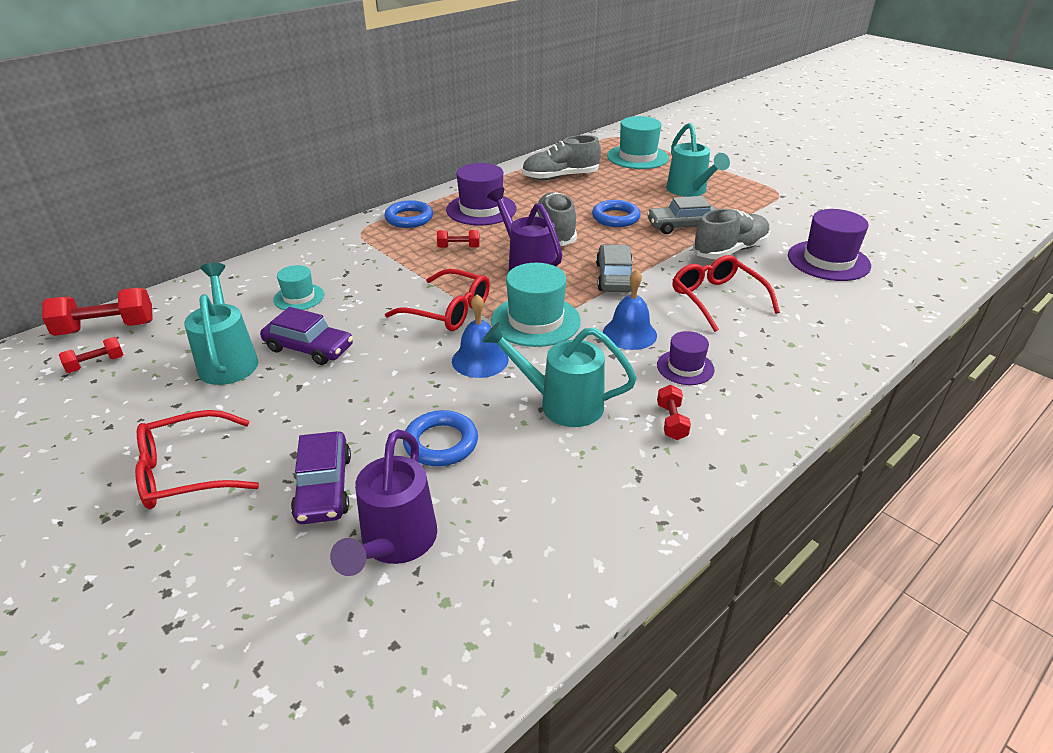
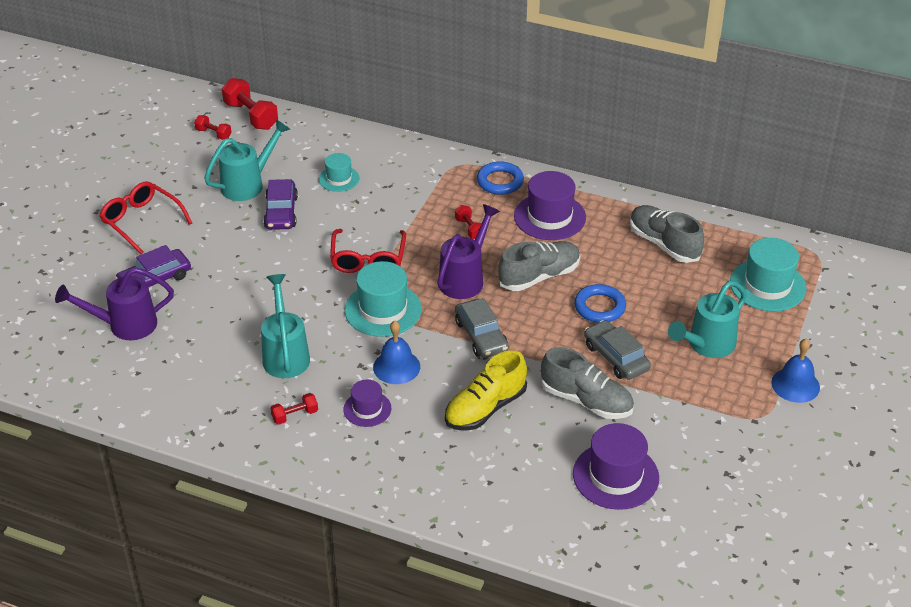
camera: 65 degrees right, 5 degrees up
blue ring [403,410,478,466] -> none
blue bell [452,294,509,378] -> blue bell moved to [771,339,820,403]
grey car [596,244,632,292] -> grey car turned 90 degrees clockwise [455,298,509,358]
red glasses [672,255,780,332] -> yellow shoe [445,350,527,431]

